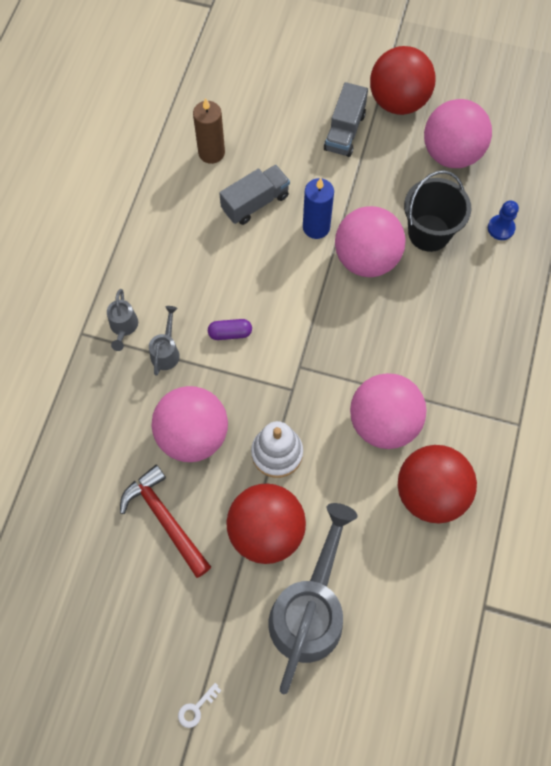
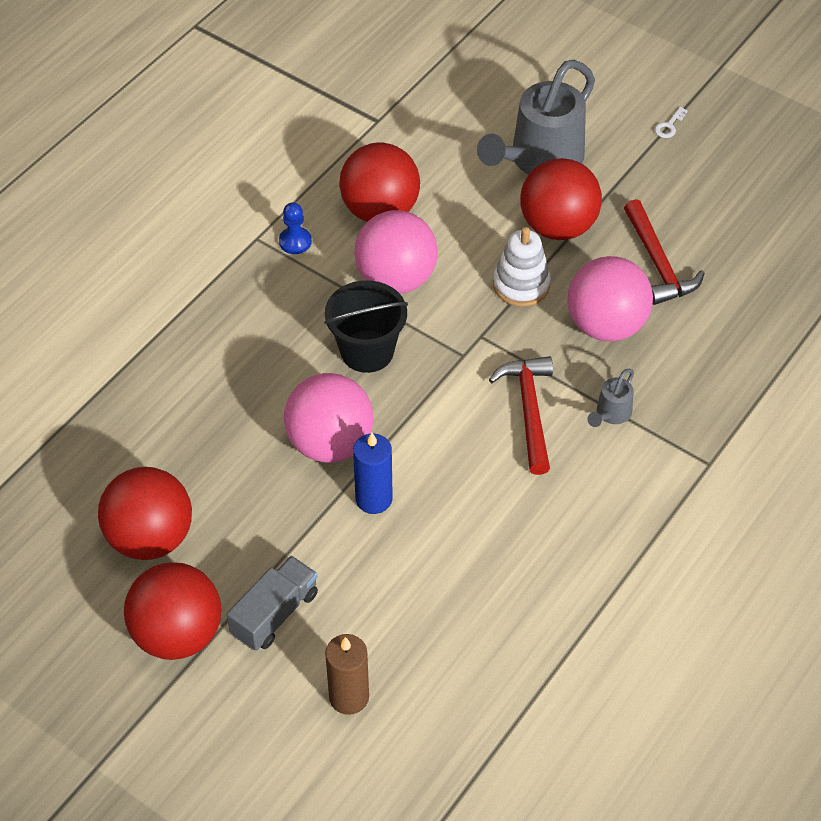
camera: 160 degrees left, 15 degrees down
grey watering can [107,289,138,351] -> none
white key [178,683,221,728] -> white key turned 150 degrees clockwise [654,107,688,138]
brown candle [193,98,225,164] -> brown candle moved to [325,634,369,715]
purple capsule [208,319,252,340] -> red hammer [489,356,553,475]
grey truck [219,165,290,225] -> none
black bucket [404,170,471,252] -> black bucket moved to [324,280,408,373]
pink ball [424,99,492,168] -> red ball [98,467,192,560]
blue pawn [488,200,519,240] -> blue pawn moved to [279,202,312,254]

